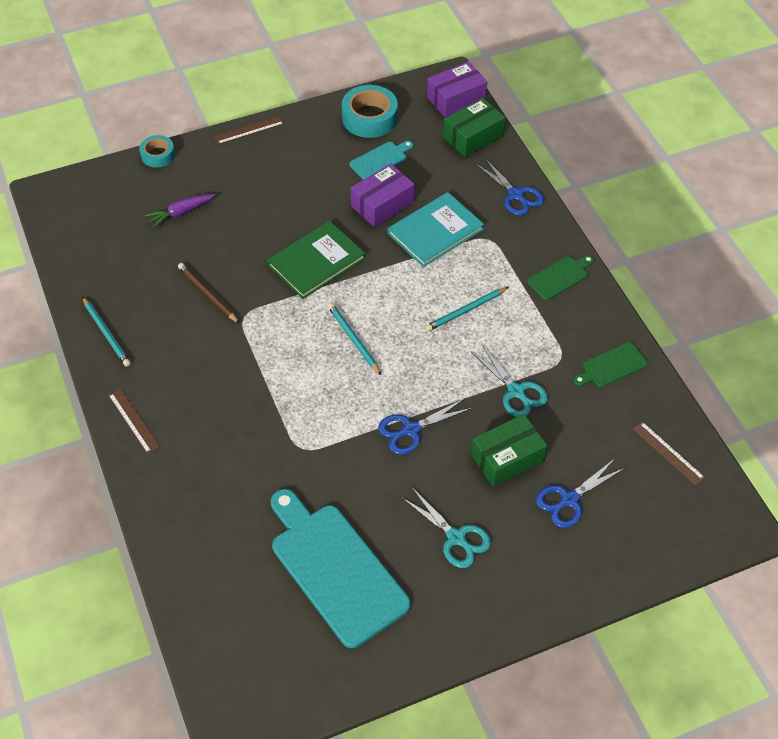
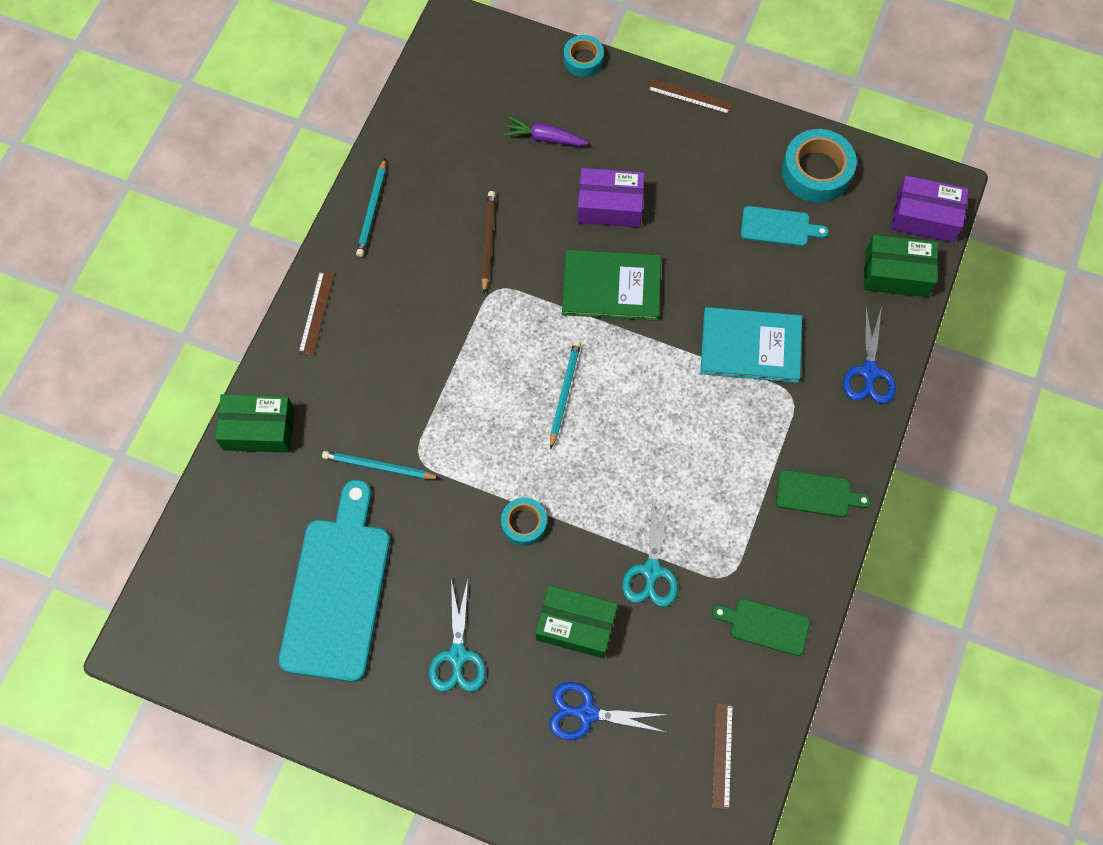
camera: 45 degrees right, 15 degrees up
purple box [350,164,415,227] -> purple box moved to [577,168,645,227]
blue scissors [378,398,472,455] -> turquoise tape [501,498,547,546]
turquoise pencil [425,287,509,331] -> turquoise pencil moved to [322,451,440,479]
none -> green box [215,394,295,453]

